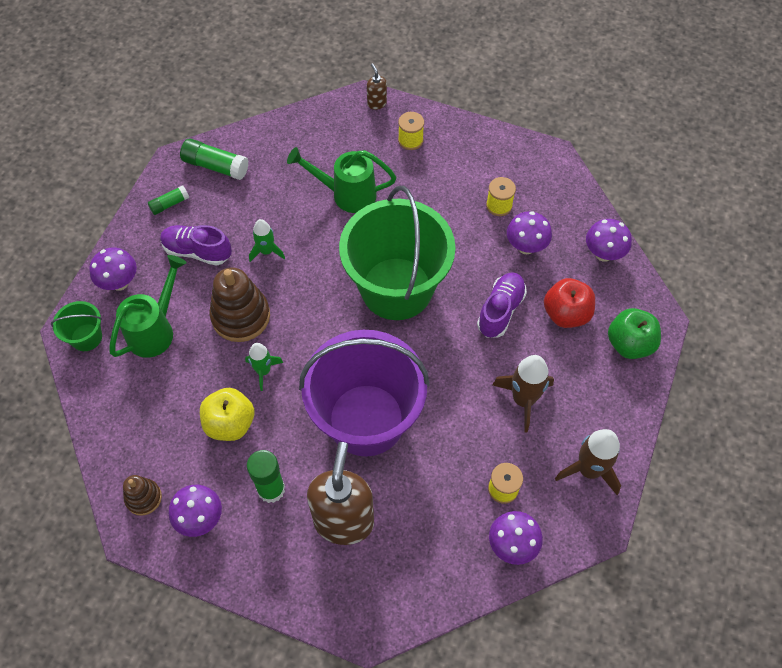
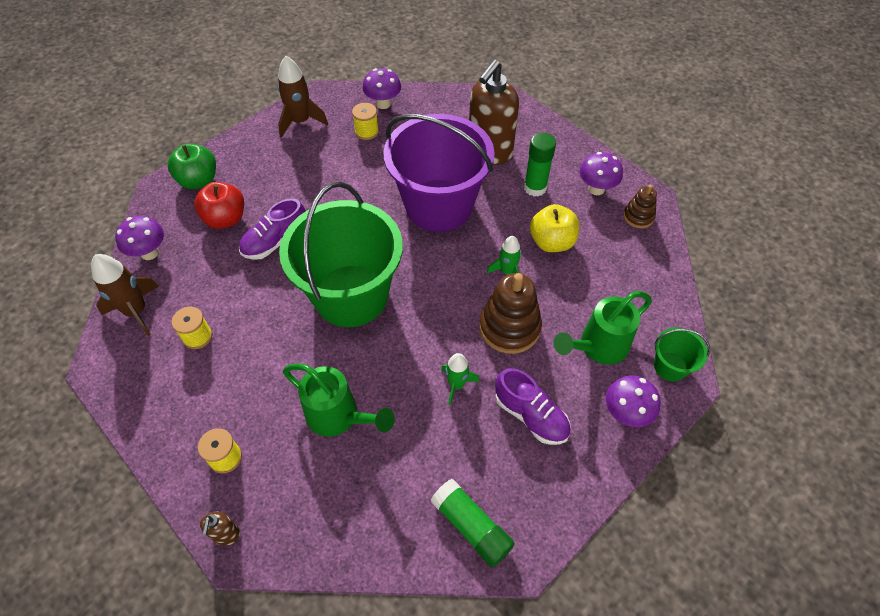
camera: 155 degrees left, 5 degrees down
green glue stick [148,185,189,215] -> none
brown rocket [492,355,554,433] -> brown rocket moved to [91,254,159,336]
purple mushroom [507,211,552,254] -> none

